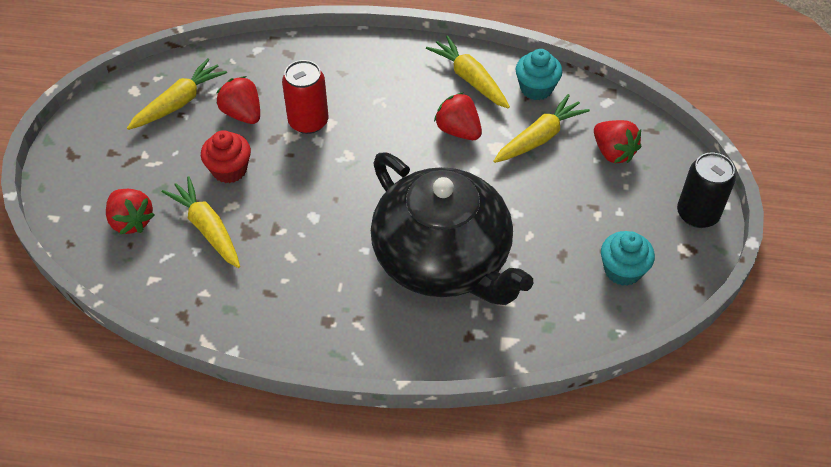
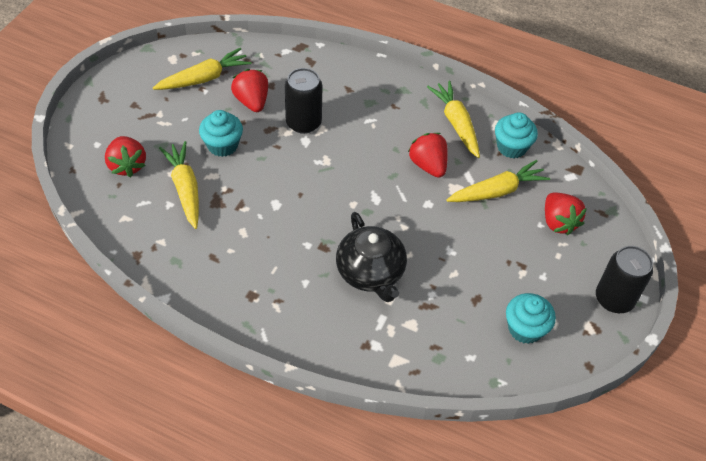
camera: 15 degrees right, 0 degrees up
red cupcake [201,130,251,183] -> turquoise cupcake [199,110,243,157]
red can [282,60,328,134] -> black can [285,68,322,134]
black teapot [371,152,533,305] -> black teapot [336,212,407,302], size x0.56

